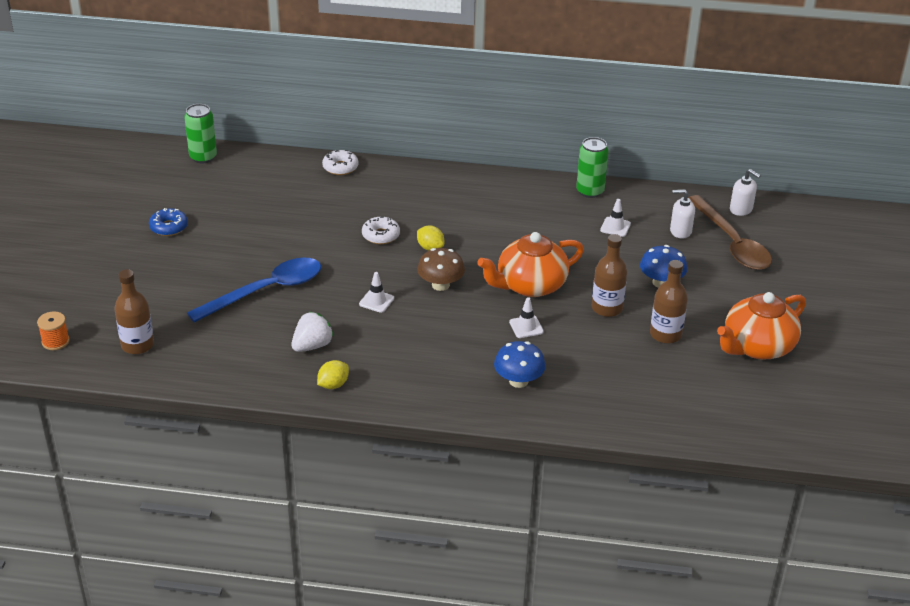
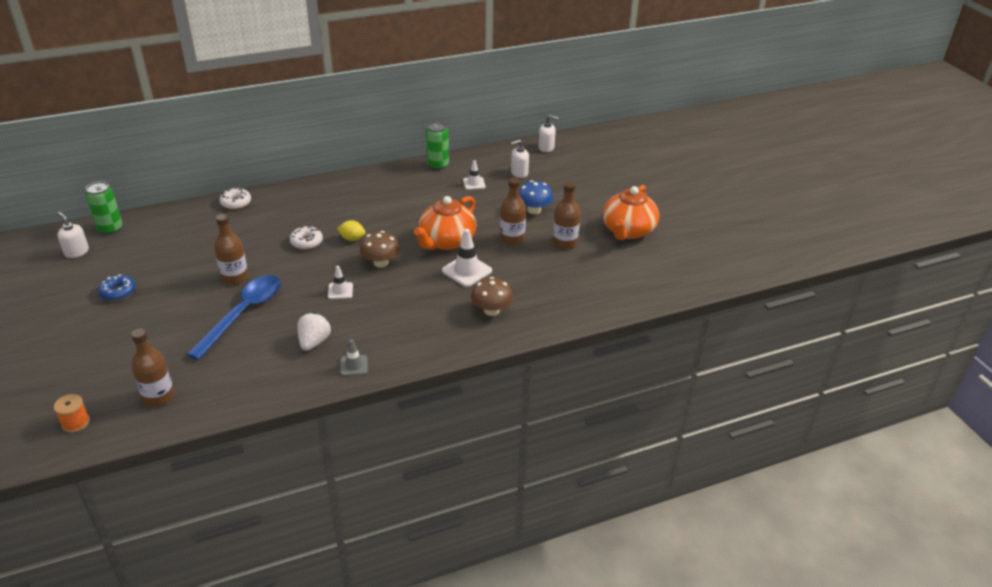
camera: 30 degrees left, 0 degrees up
yellow lemon [317,360,349,389] -> grey traffic cone [340,339,368,376]
blue mushroom [494,341,546,388] -> brown mushroom [471,277,513,316]
white traffic cone [509,297,544,338] -> white traffic cone [442,229,492,287], size x1.67
brown spoon [688,195,772,270] -> none
none -> white soap dispenser [57,212,89,258]
none -> brown bottle [214,214,248,285]

